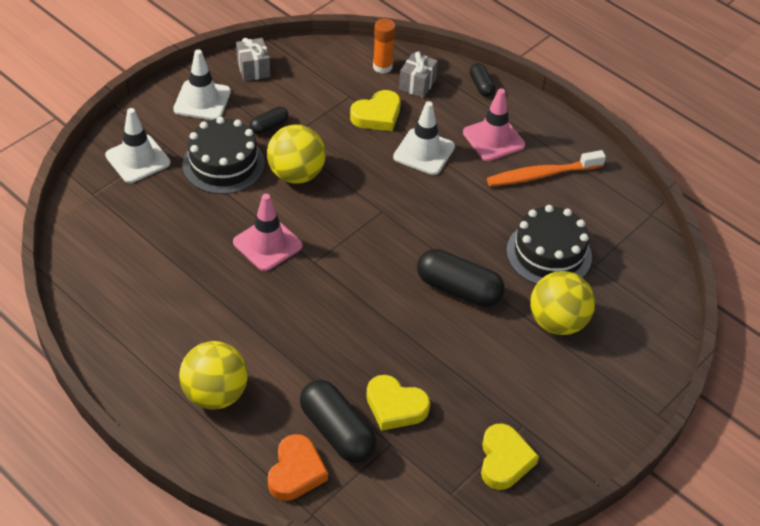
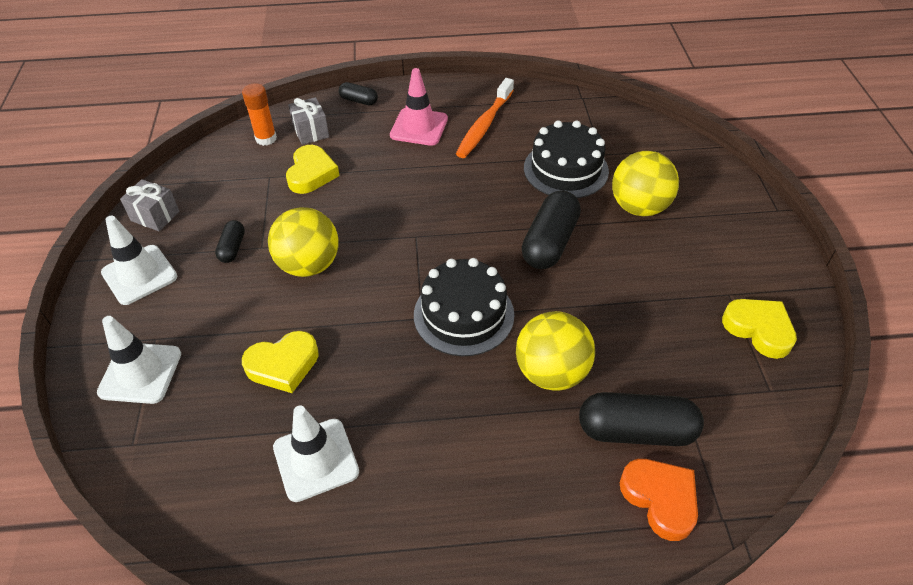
camera: 45 degrees left, 0 degrees up
yellow ball [179,341,248,409] -> yellow ball moved to [516,311,595,391]
black cake [182,117,265,194] -> black cake moved to [414,258,514,356]
pink traffic cone [233,194,303,271] -> none
yellow heart [366,375,430,431] -> yellow heart moved to [242,331,319,393]
white traffic cone [393,101,455,175] -> white traffic cone moved to [273,406,359,502]
black capsule [417,249,505,307] -> black capsule turned 45 degrees counterclockwise [522,190,581,269]

